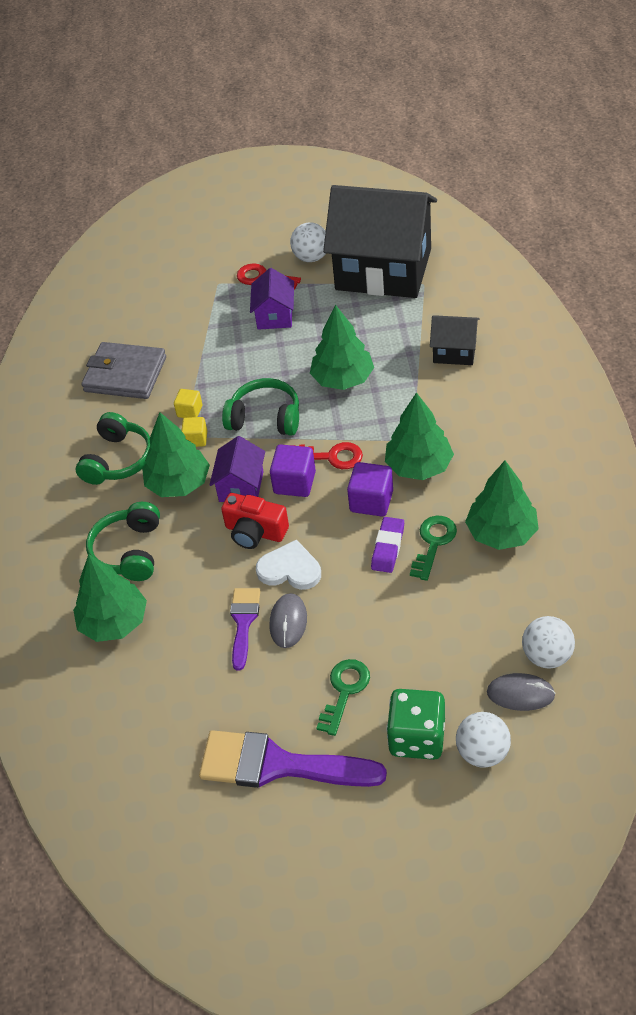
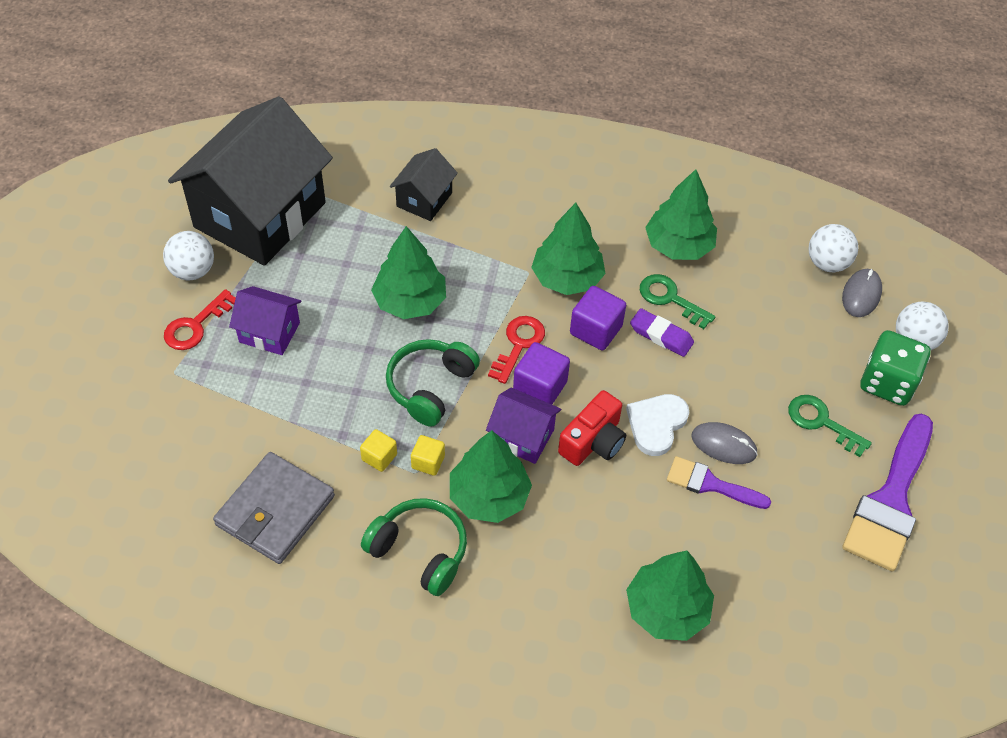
camera: 80 degrees left, 5 degrees up
green headphones [86,502,160,581] -> none

